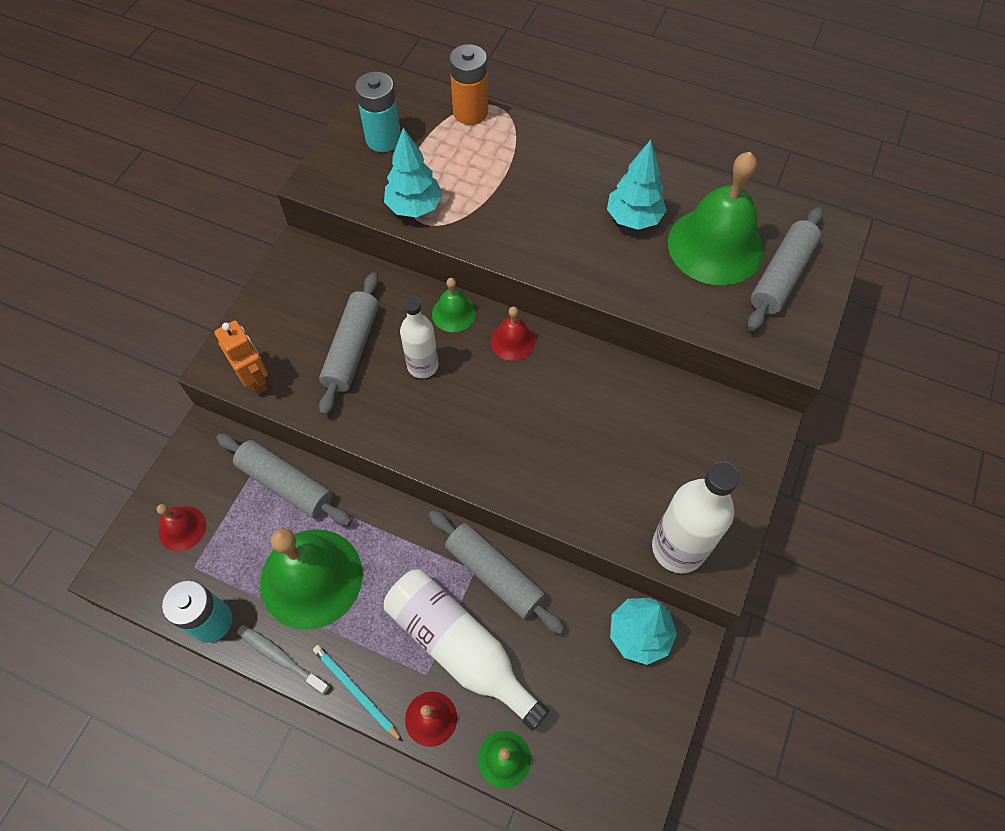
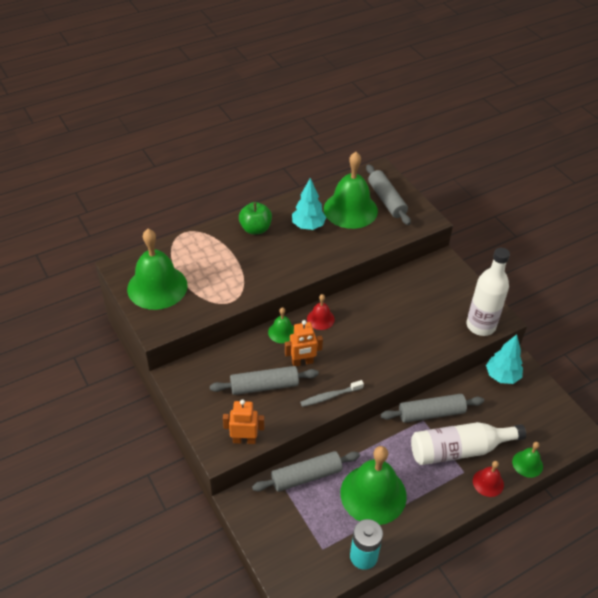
camera: 55 degrees left, 15 degrees down
red bell [157,504,206,551] -> none
grey toothbrush [237,625,330,695] -> grey toothbrush moved to [300,380,364,407]
turquoise pencil [313,645,402,741] -> none
grey rolling pin [319,272,379,415] -> grey rolling pin turned 60 degrees counterclockwise [210,366,319,395]
turquoise battery [355,72,401,152] -> green bell [127,229,188,310]
turquoise tree [384,127,443,217] -> none
white bottle [400,297,438,378] -> orange robot [285,320,323,366]
orange battery [449,44,488,125] -> none
none -> green apple [239,202,272,234]

